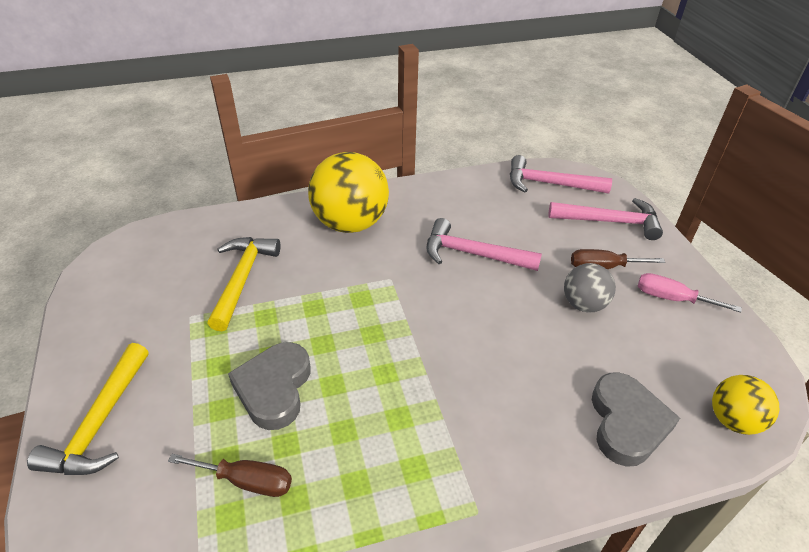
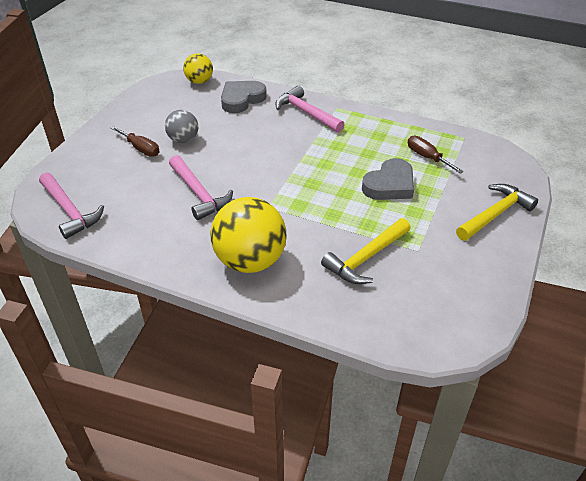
camera: 140 degrees left, 0 degrees up
pink hammer [548,198,663,240] -> pink hammer moved to [275,86,345,133]
pink screwdriver [638,273,742,312] -> none

